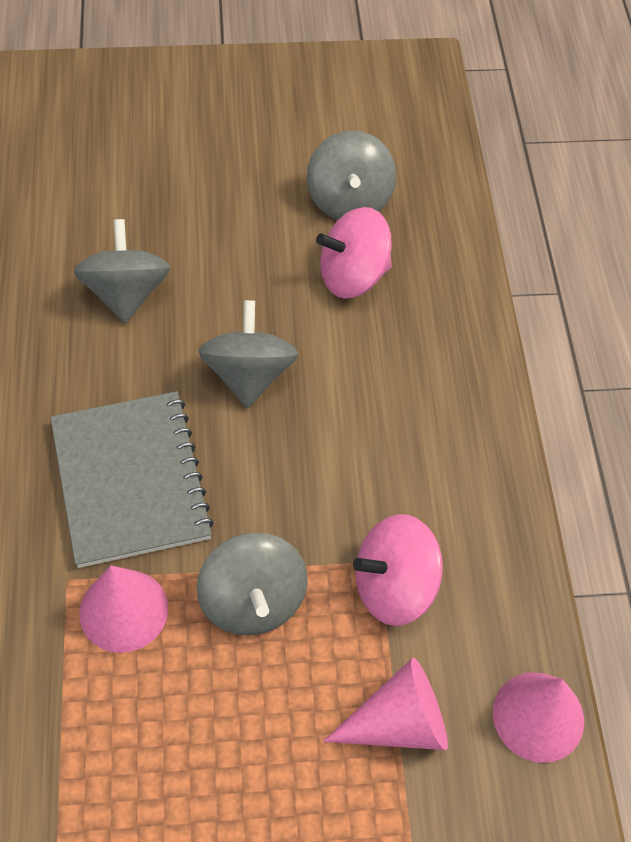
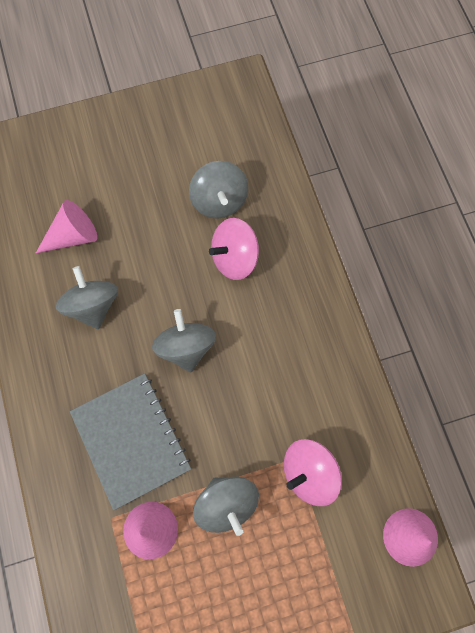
camera: 10 degrees left, 15 degrees up
pink cone [323,658,448,750] -> pink cone moved to [36,200,97,253]

